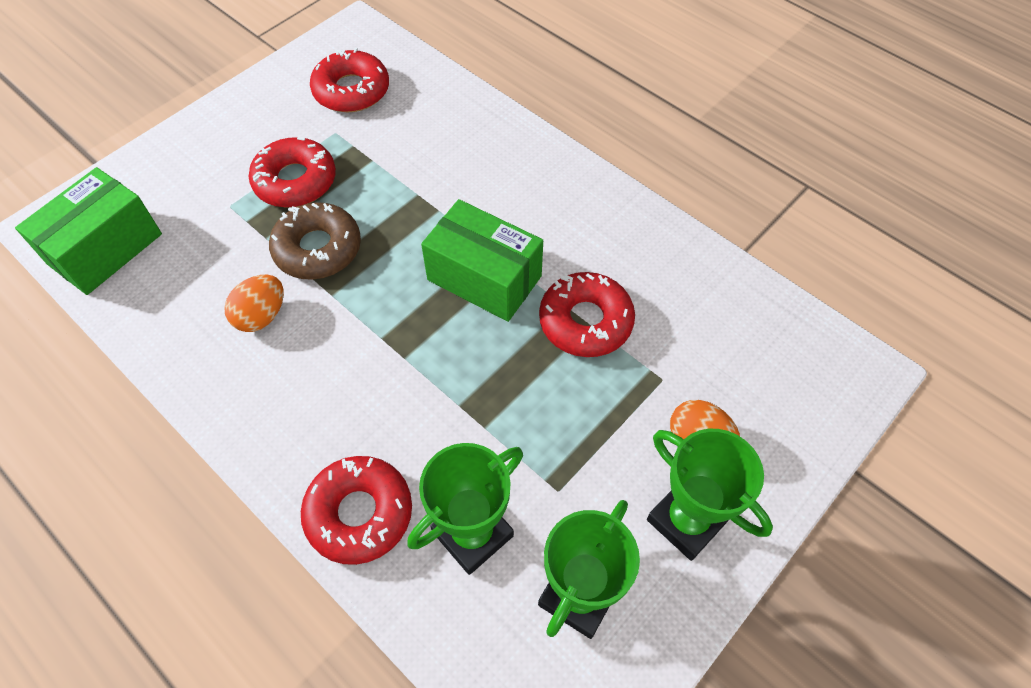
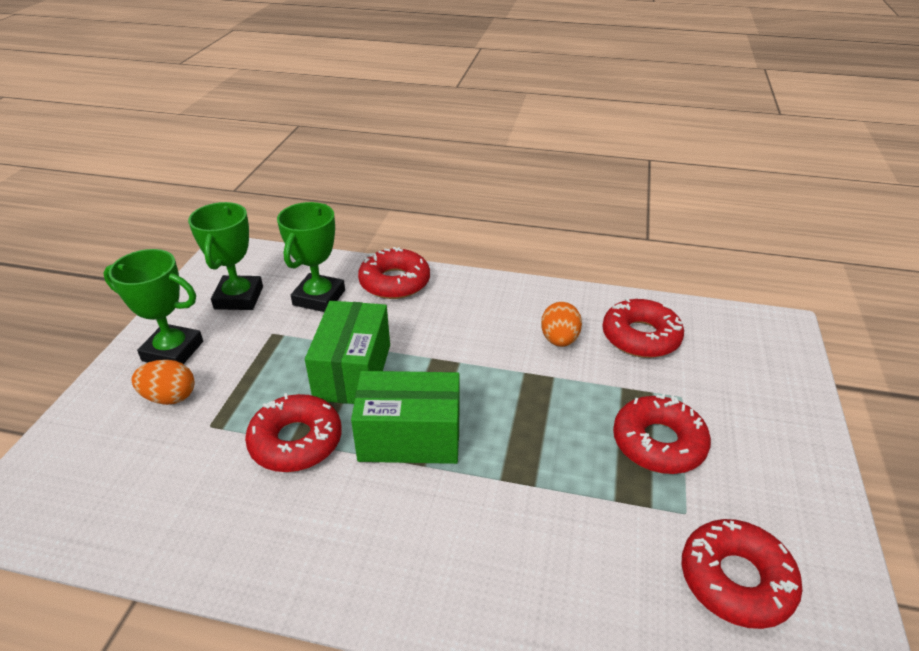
camera: 150 degrees right, 20 degrees down
green box [15,167,162,295] -> green box moved to [305,301,390,404]
brown donut [269,203,361,280] -> none
none -> red donut [602,298,684,358]

